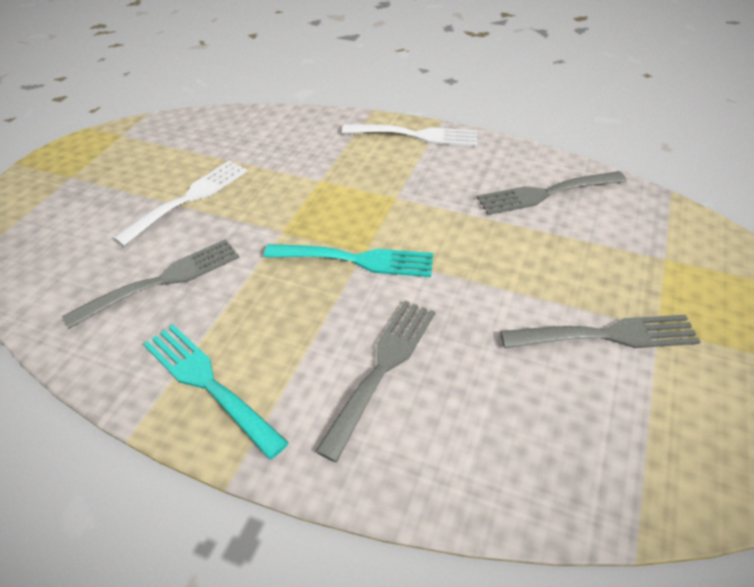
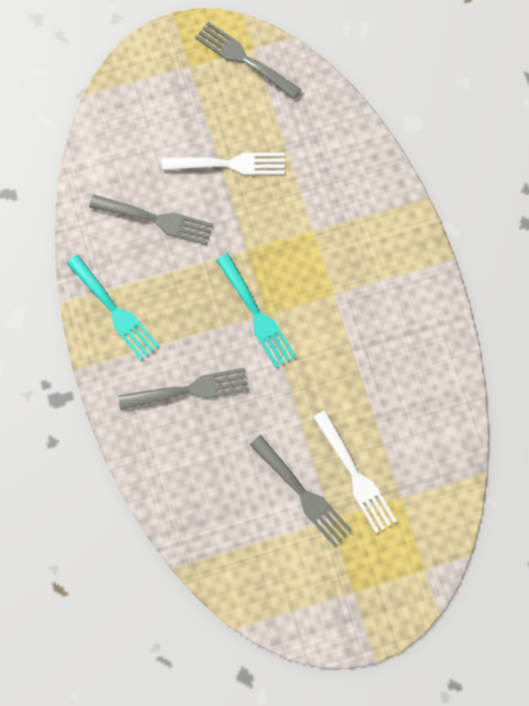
camera: 50 degrees right, 30 degrees up
turquoise fork [143,324,289,460] -> turquoise fork turned 135 degrees clockwise [67,255,159,360]
white fork [342,124,478,146] -> white fork moved to [313,410,397,533]
grey fork [477,171,627,215] -> grey fork moved to [195,21,302,100]

